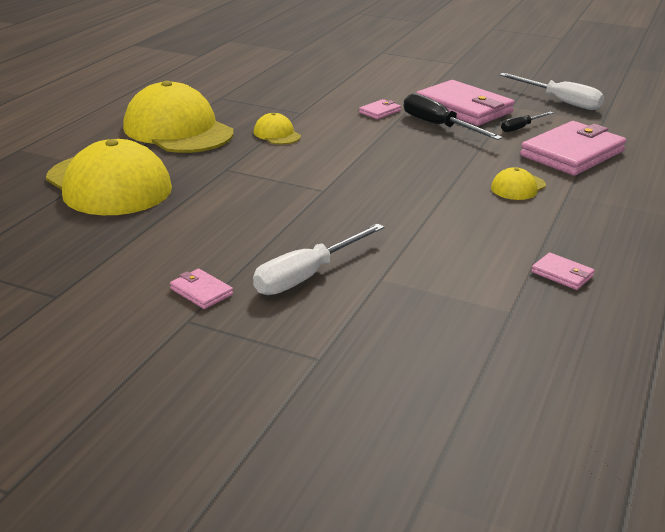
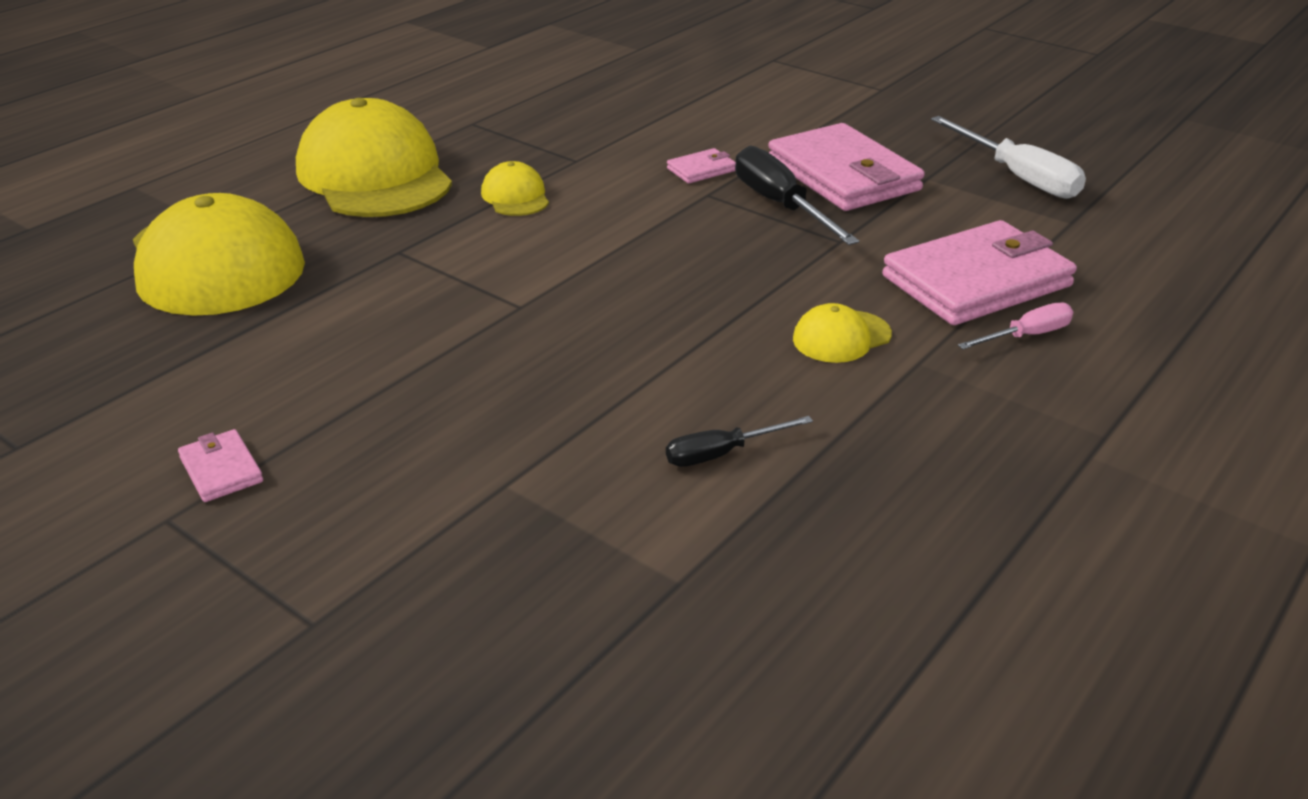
camera: 15 degrees right, 5 degrees up
white screwdriver [253,223,384,295] -> none
black screwdriver [501,112,553,132] -> black screwdriver moved to [666,416,813,467]
pink wallet [531,253,595,290] -> none
none -> pink screwdriver [958,302,1073,349]

